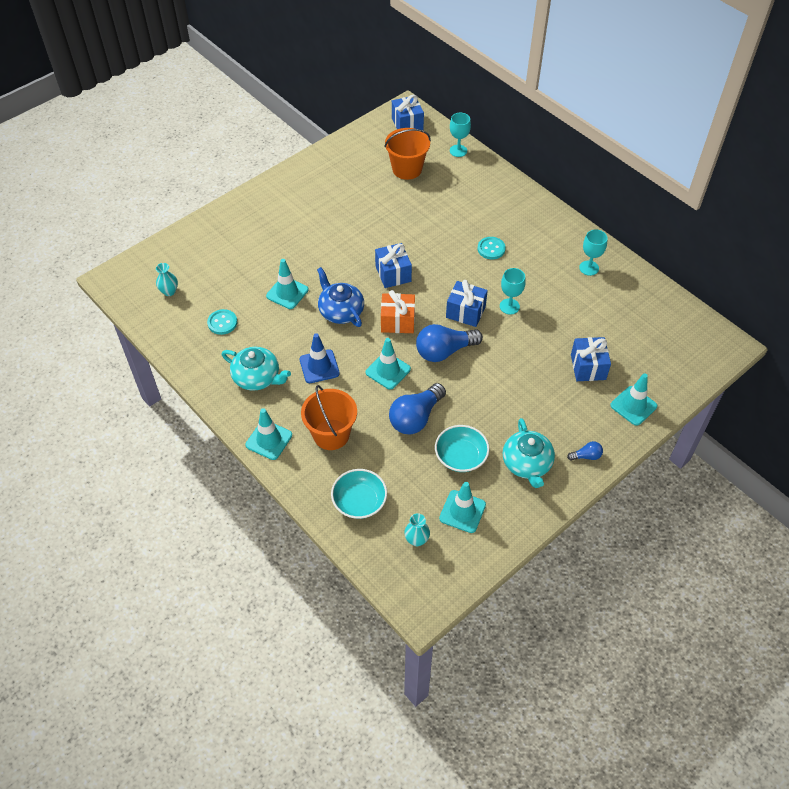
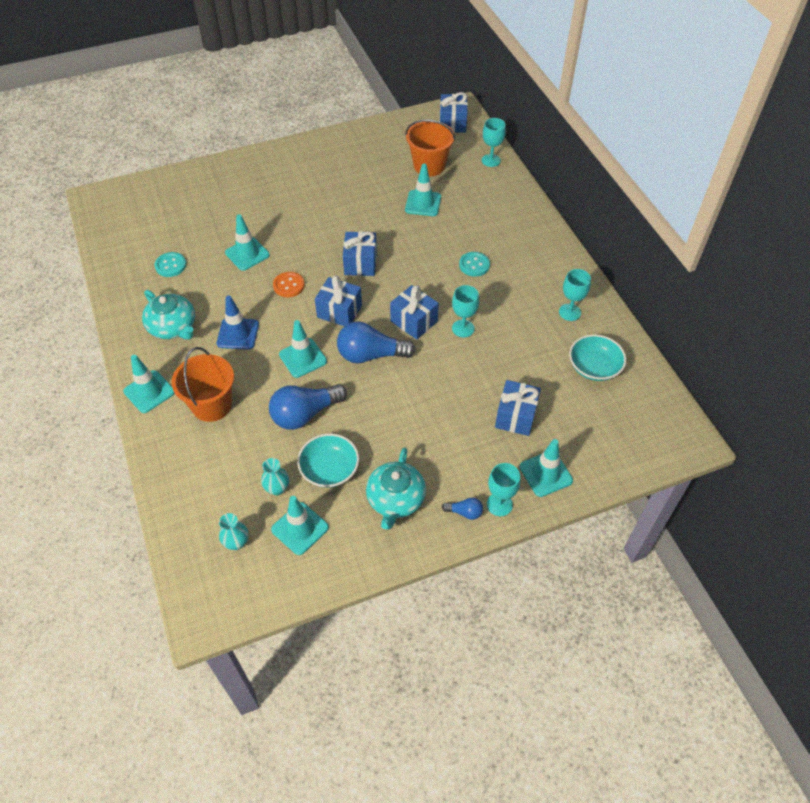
camera: 20 degrees right, 0 degrees up
turquoise vase [156,263,178,296] -> turquoise vase moved to [261,458,289,495]
blue teapot [317,267,364,327] -> orange button [273,272,305,297]
turquoise bowl [331,469,387,519] -> turquoise bowl moved to [569,334,626,381]
orange gift [381,290,415,333] -> blue gift [315,275,362,326]
none -> turquoise traffic cone [405,164,441,216]
none -> turquoise goblet [487,463,521,516]

